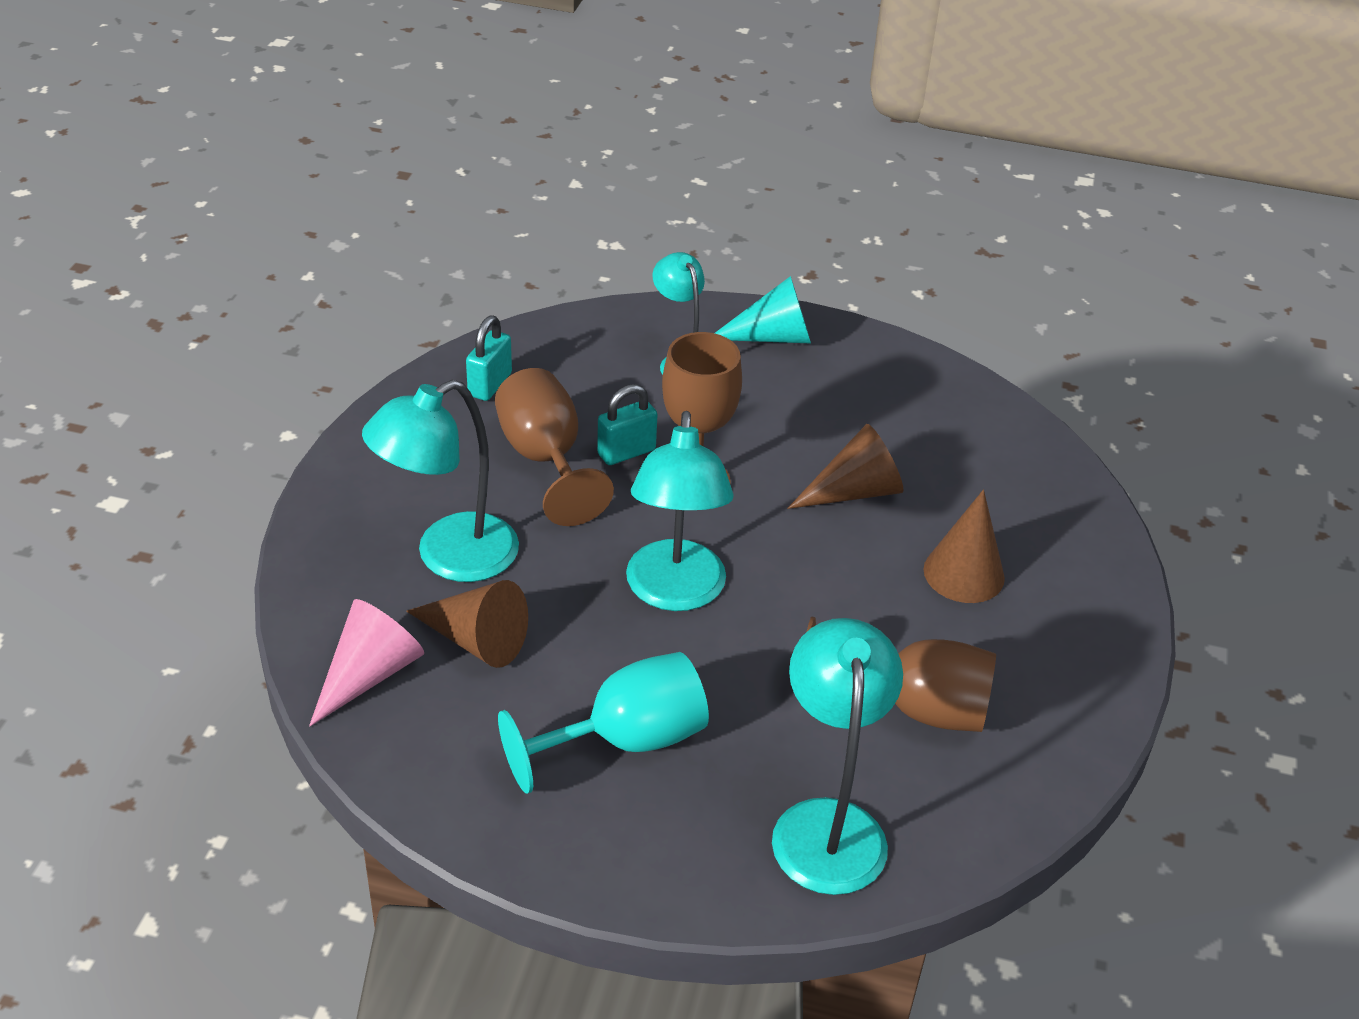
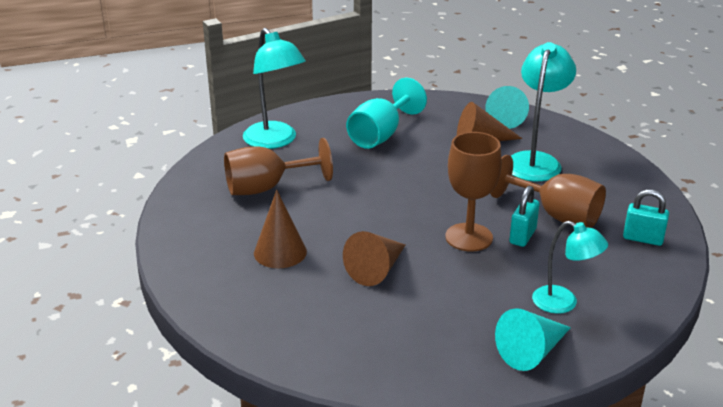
camera: 150 degrees right, 10 degrees down
pink cone [309,599,424,726] -> turquoise cone [485,86,529,129]
turquoise padlock [466,316,512,401] -> turquoise padlock turned 60 degrees counterclockwise [623,189,669,246]
turquoise lamp [626,411,734,611] -> none

